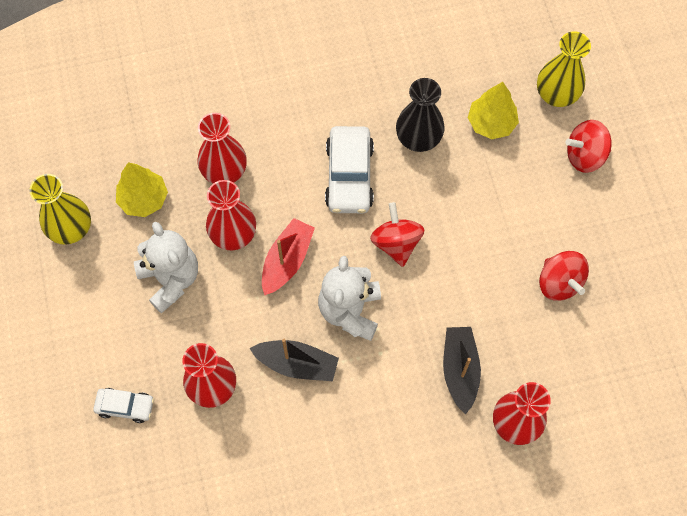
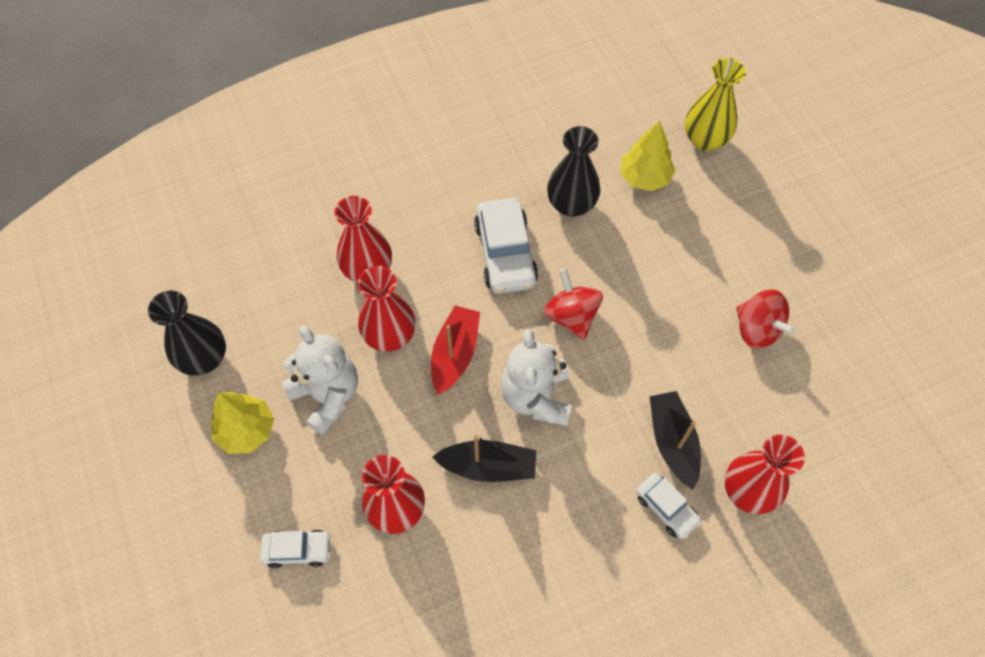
camera: 10 degrees left, 5 degrees down
yellow vase [30,174,91,245] -> black vase [148,291,226,376]
yellow tree [116,162,168,217] -> yellow tree moved to [211,392,274,454]
red spinning top [566,120,611,173] -> none
none -> white car [636,473,702,539]

